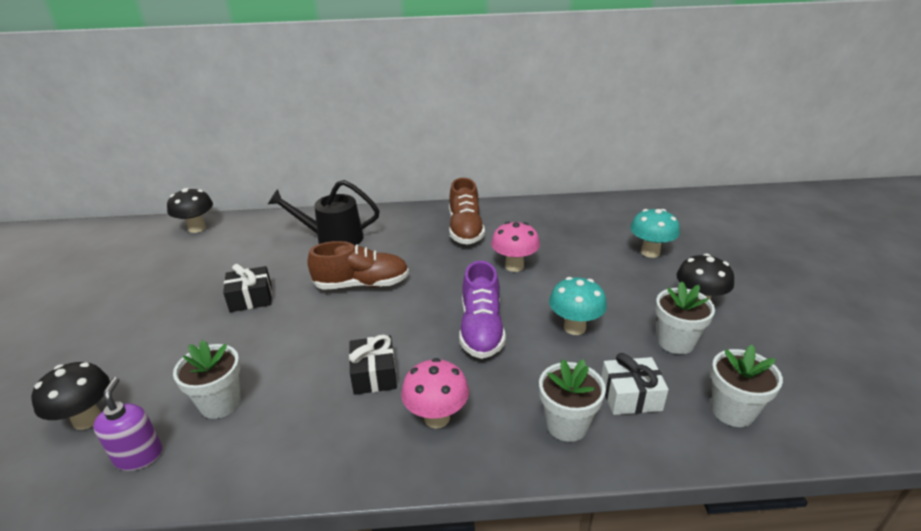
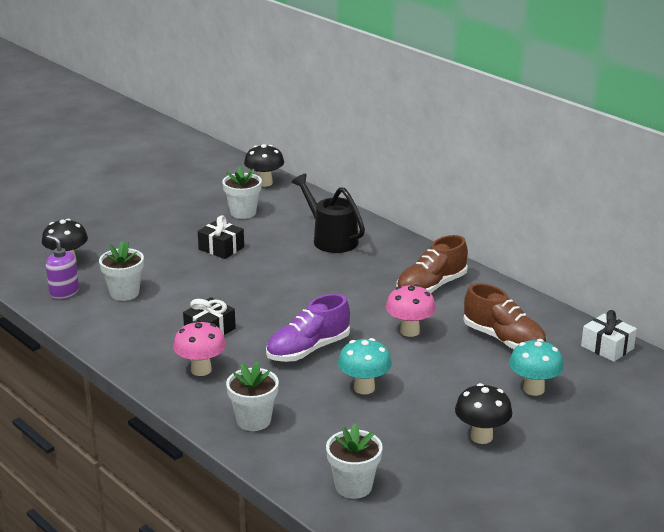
camera: 50 degrees right, 5 degrees down
purple soap dispenser [93,377,162,471] -> purple soap dispenser turned 90 degrees counterclockwise [46,235,79,299]
brown shoe [307,241,409,290] -> brown shoe moved to [463,283,547,349]
white gift [601,353,669,415] -> white gift moved to [581,310,637,362]
white flower pot [655,281,715,354] -> white flower pot moved to [222,166,262,219]

